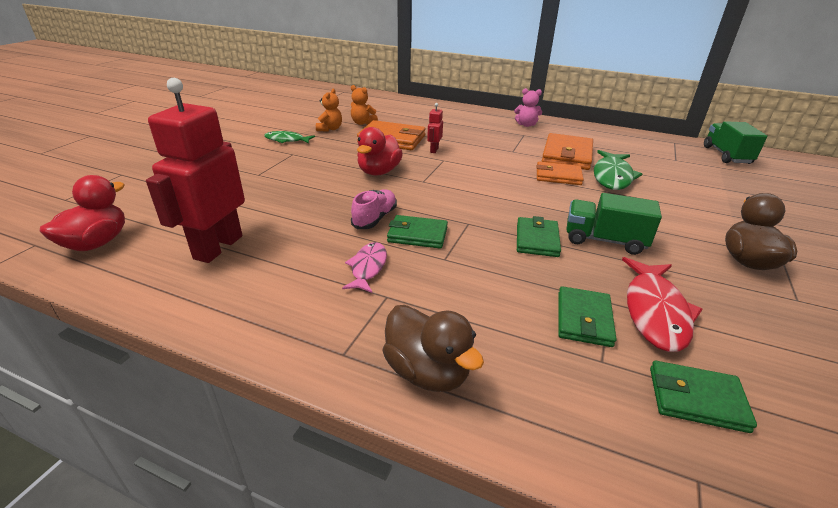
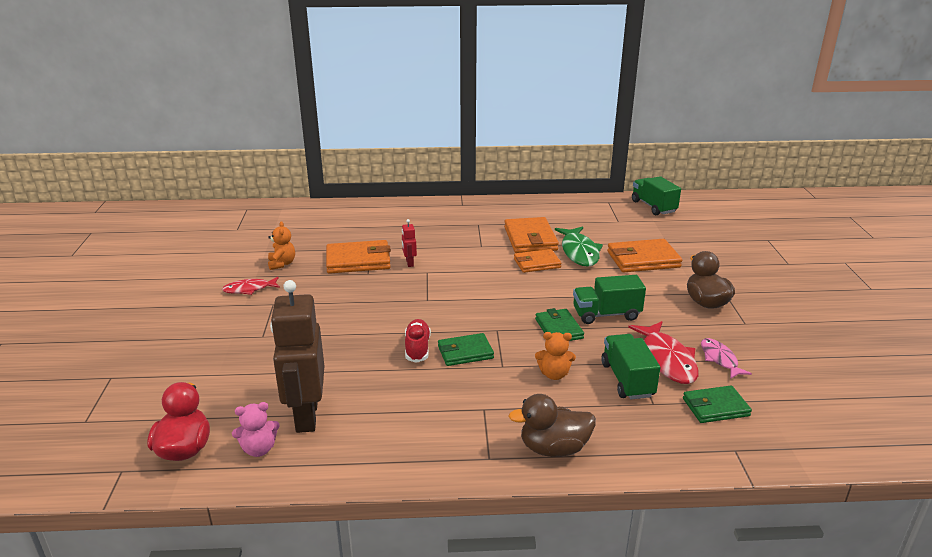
camera: 25 degrees left, 5 degrees down
red robot [146,78,245,263] -> brown robot [270,280,324,433]
green fish [264,131,315,143] -> red fish [222,277,280,295]
pink fish [342,242,387,293] -> pink fish moved to [701,338,752,379]
orange teddy bear [351,85,378,125] -> orange teddy bear moved to [535,332,576,380]
pink shoe [351,189,397,229] -> red shoe [405,319,431,363]
red duck [357,127,403,176] -> none
brown duck [382,305,484,392] -> brown duck turned 150 degrees clockwise [508,394,596,457]
pink teddy bear [514,88,542,127] -> pink teddy bear moved to [232,402,280,457]
green wallet [558,286,616,347] -> green truck [601,334,660,399]
none -> orange wallet [607,239,682,272]

